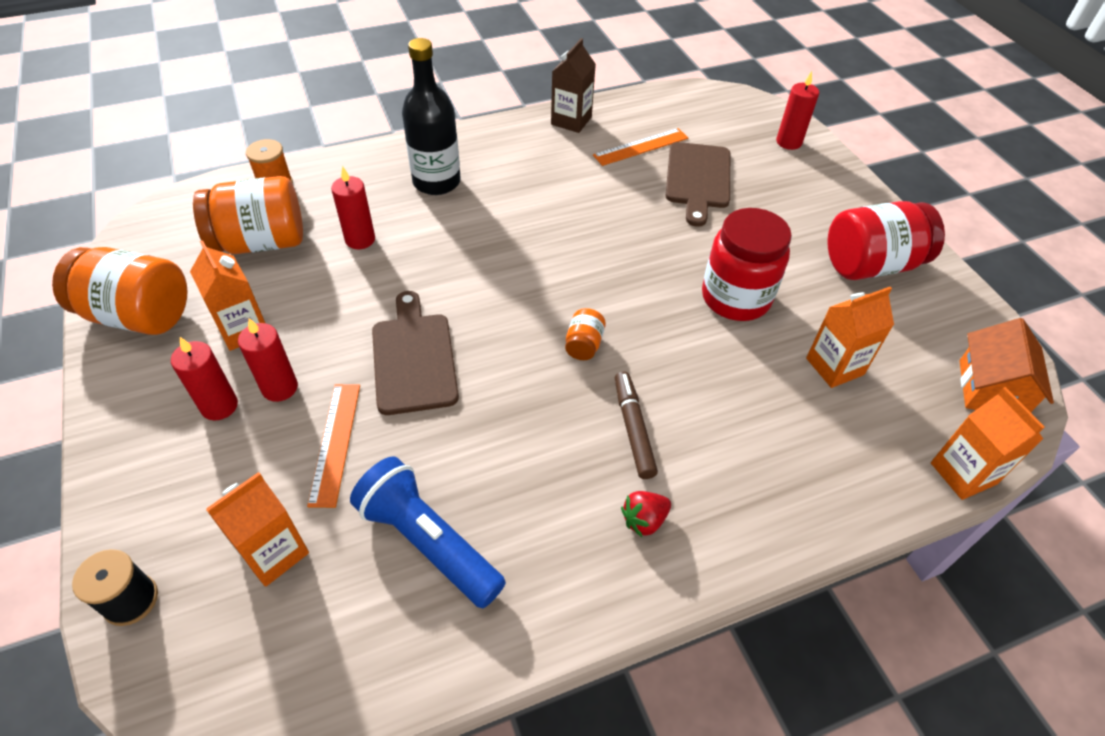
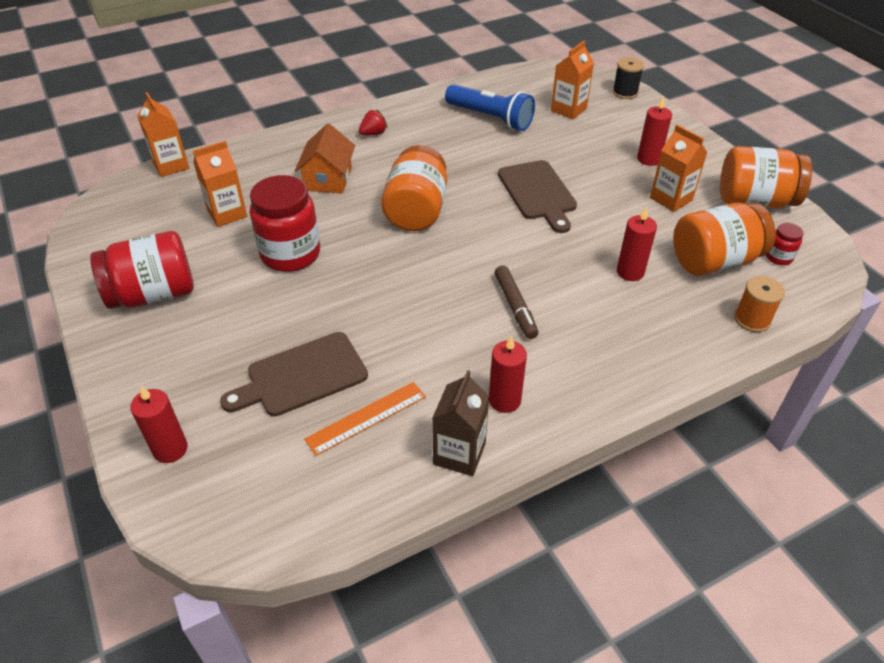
camera: 175 degrees right, 5 degrees down
red candle [238,318,298,402] -> red candle moved to [489,336,527,413]
orange ruler [307,384,360,508] -> none
black bottle [402,38,461,195] -> none
orange jar [565,308,606,360] -> orange jar [381,145,447,231], size x2.22
brown marker [615,372,658,479] -> brown marker moved to [495,265,538,339]
brown cutting board [666,142,730,227] -> brown cutting board turned 120 degrees counterclockwise [220,332,368,416]
orange house [960,318,1054,412] -> orange house moved to [295,123,355,194]
none -> red jar [766,223,803,265]

